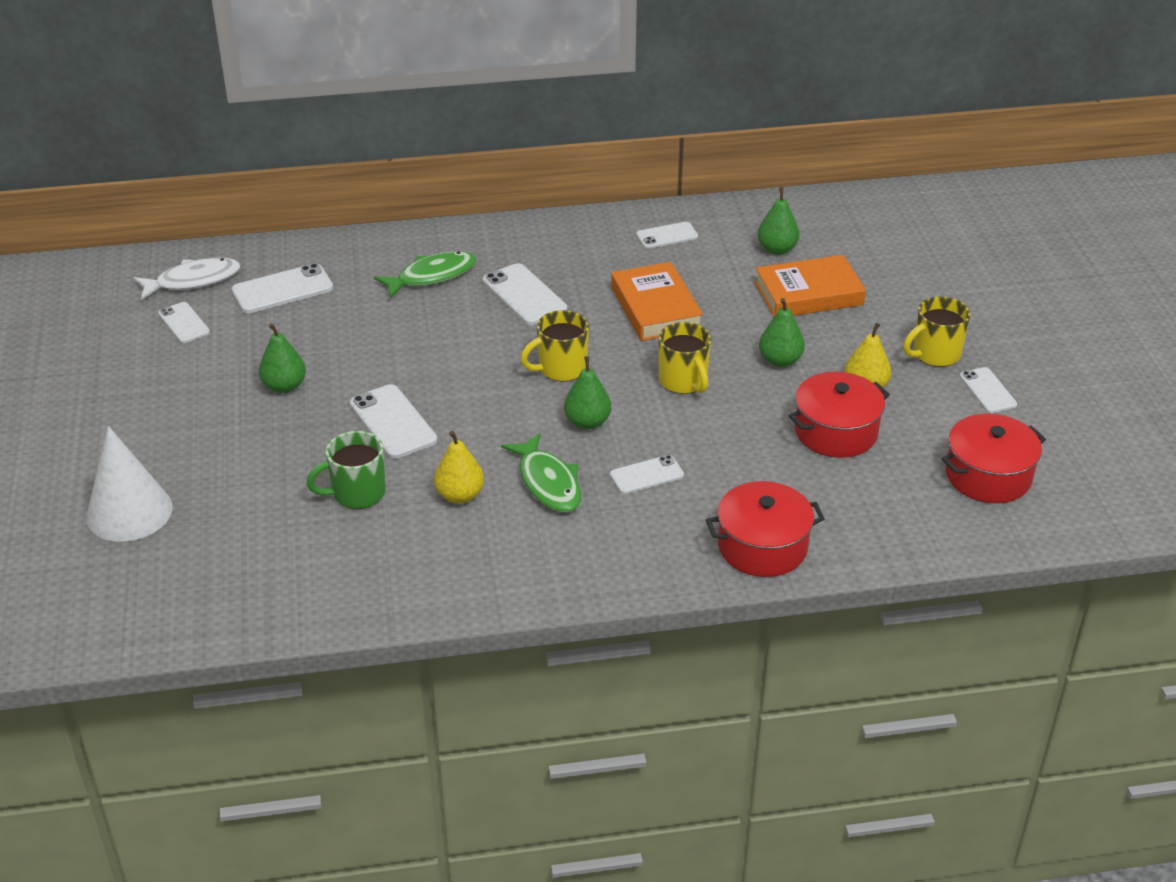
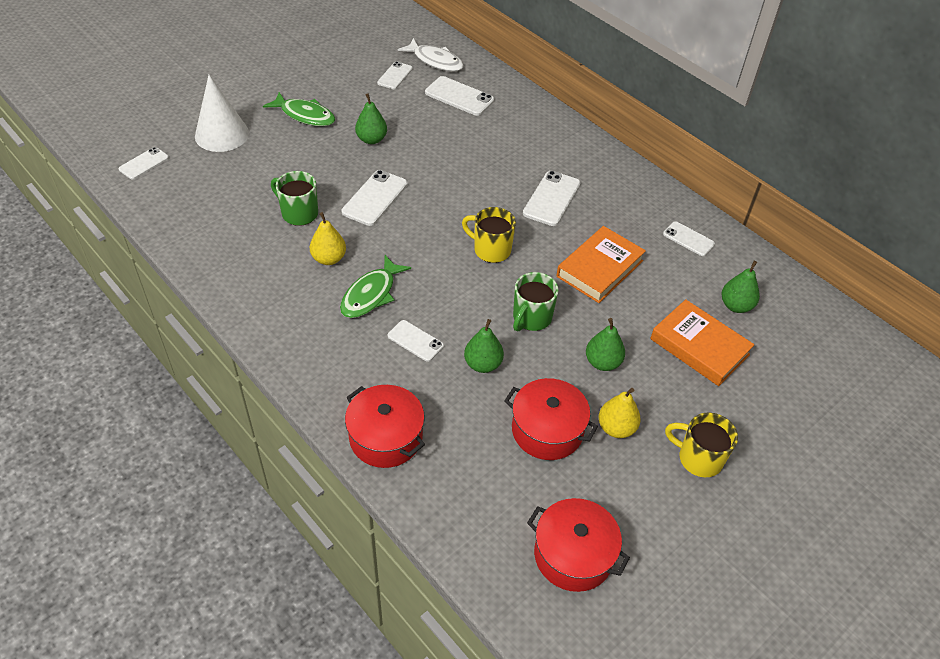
camera: 55 degrees right, 10 degrees up
green fish [374,251,477,298] -> green fish moved to [263,92,335,126]
green pear [564,356,611,430] -> green pear moved to [464,319,504,373]
yellow mug [658,322,711,394] -> green mug [513,272,559,331]
white phone [960,367,1017,413] -> white phone moved to [119,147,169,180]

